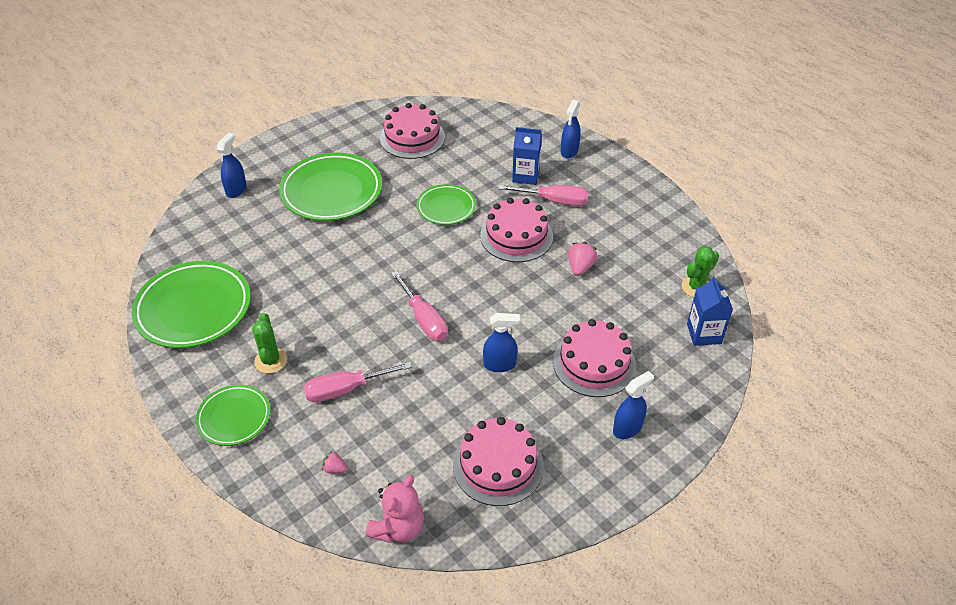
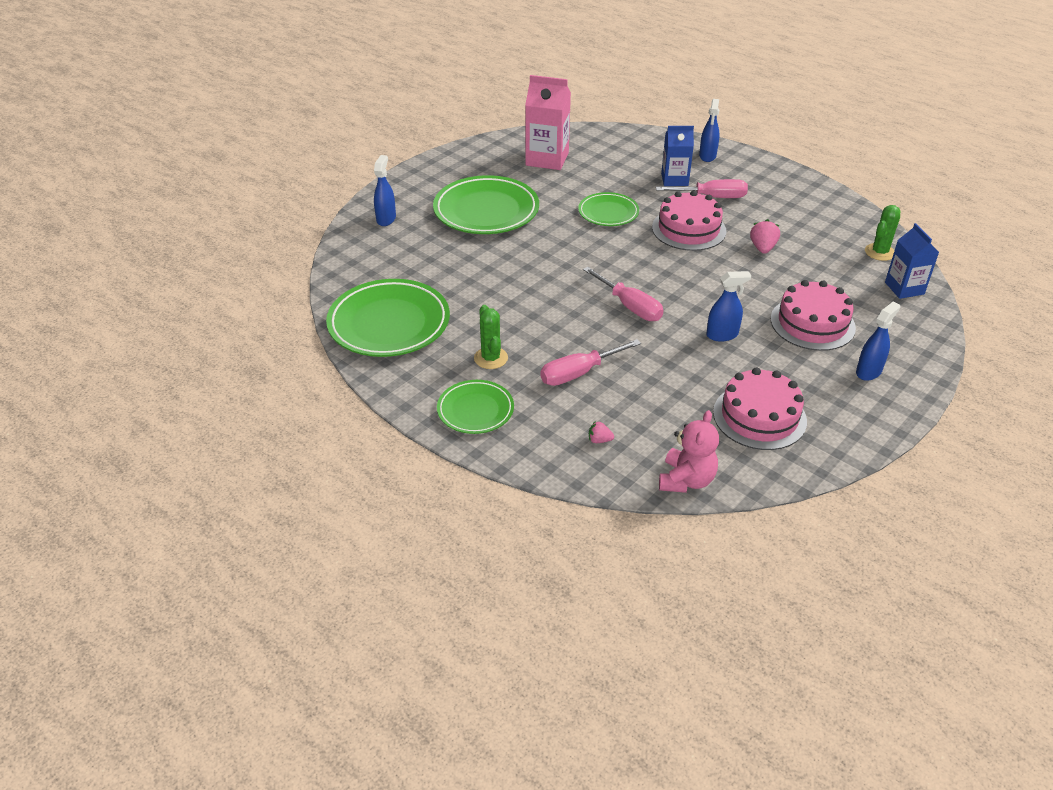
camera: 10 degrees left, 5 degrees down
pink cake [380,103,445,159] -> pink carton [525,75,571,170]

